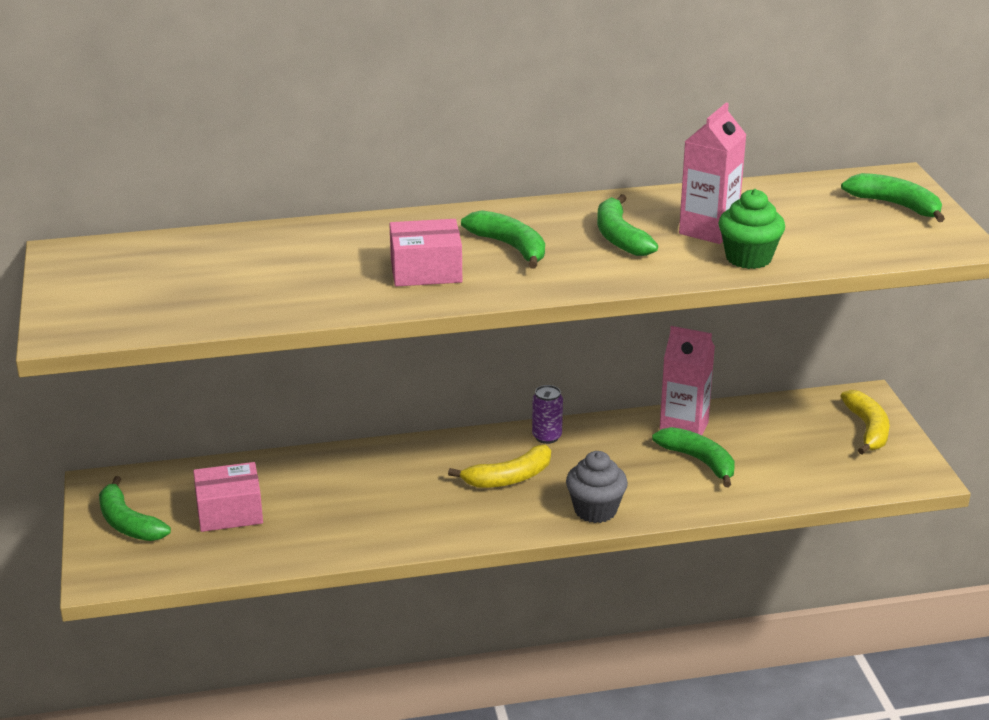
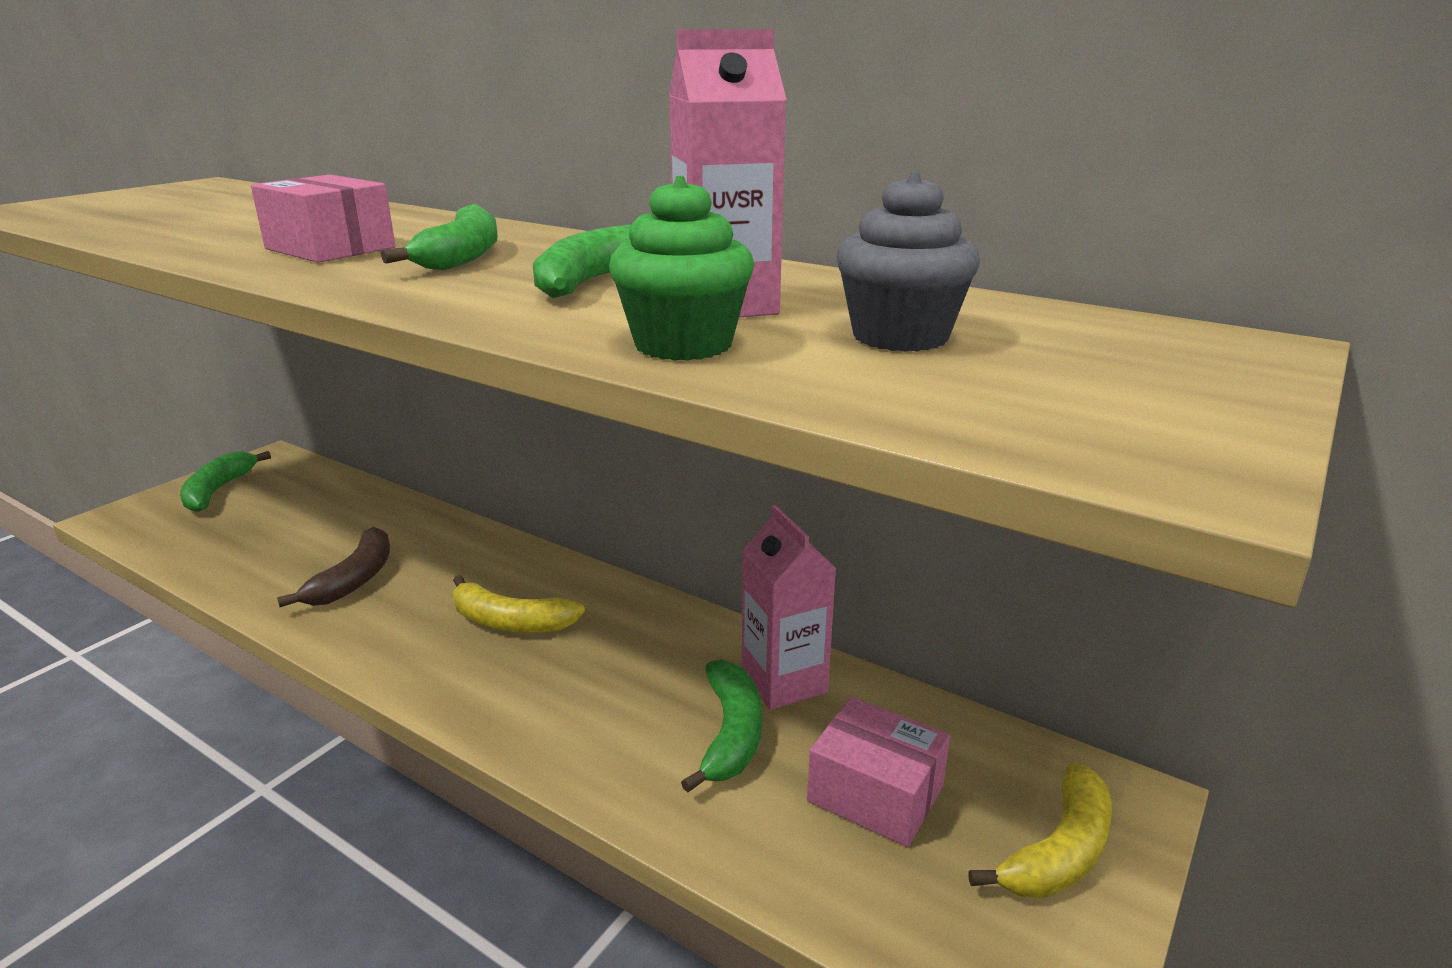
camera: 45 degrees right, 5 degrees down
pink box [193,462,263,532] -> pink box moved to [807,697,950,847]
purple can [532,385,563,444] -> none
grey cupcake [566,451,628,523] -> grey cupcake moved to [836,171,980,352]
green banana [841,173,945,222] -> none
none -> brown banana [277,527,390,607]

